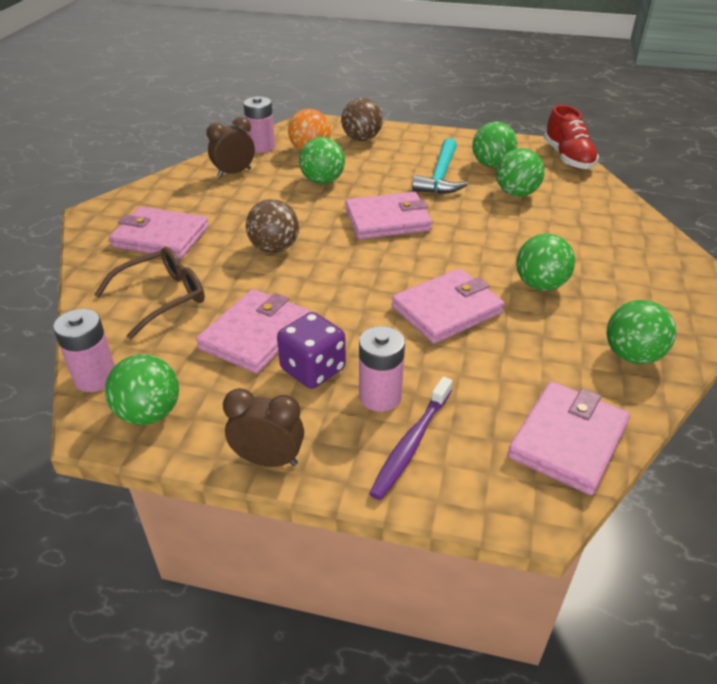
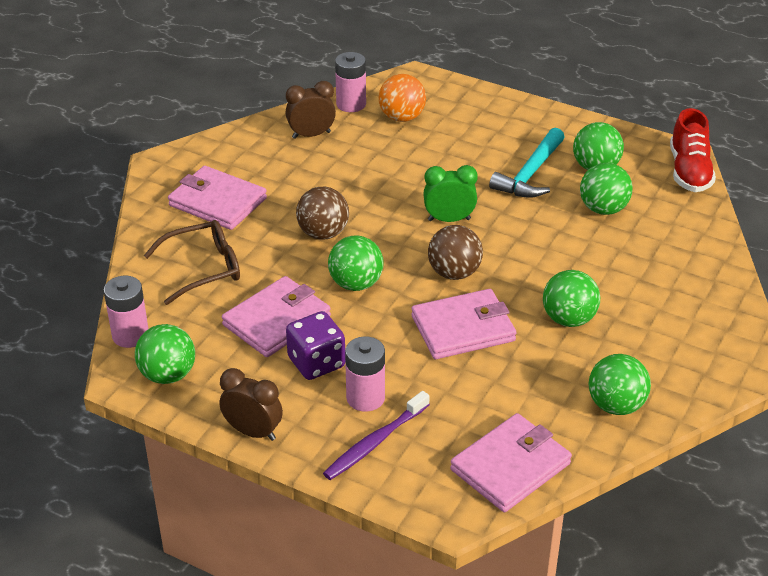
camera: 15 degrees right, 0 degrees up
green ball [299,137,345,184] -> green ball moved to [328,235,384,291]
brown ball [341,98,383,141] -> brown ball moved to [428,225,483,280]
pink wallet [345,192,432,239] -> green clock [423,165,478,222]

